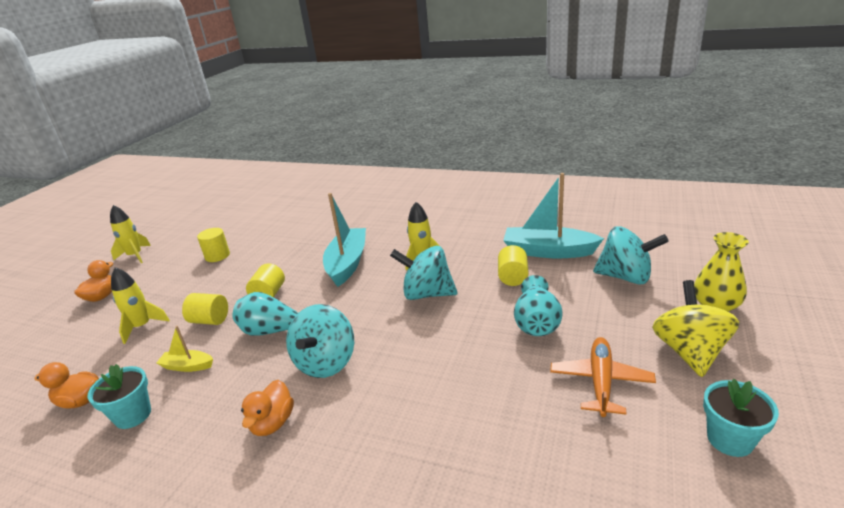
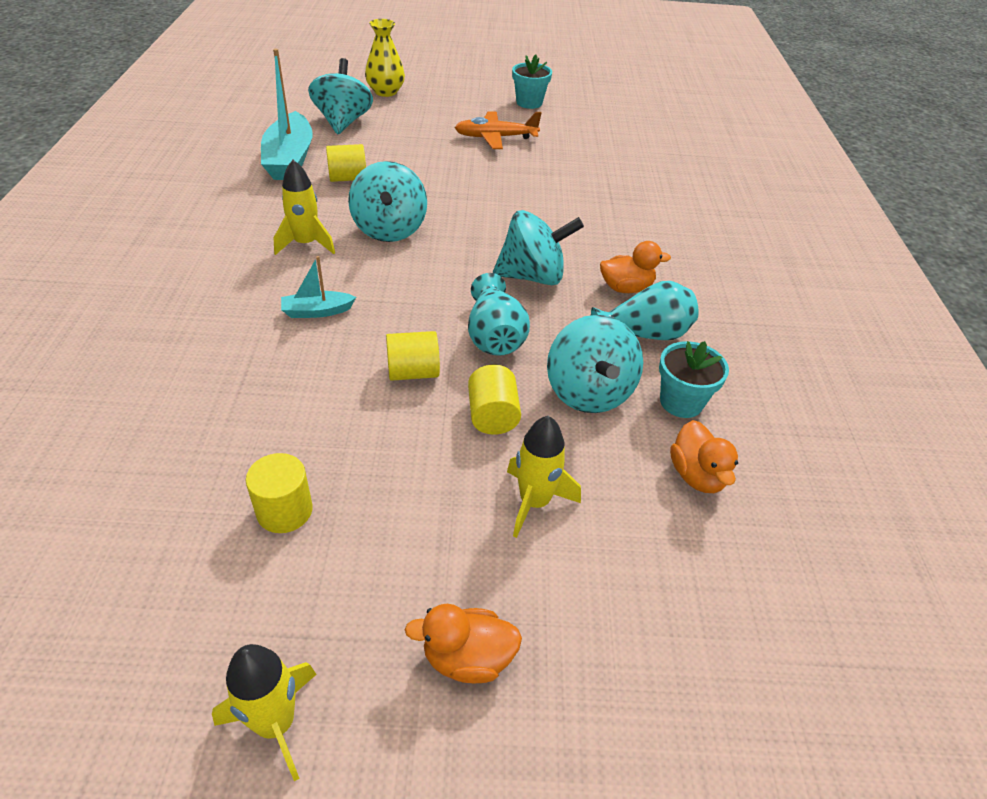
camera: 115 degrees left, 15 degrees up
yellow boat [156,326,213,372] -> turquoise spinning top [547,315,643,413]
turquoise boat [323,193,366,287] -> turquoise boat [281,256,356,318], size x0.50
turquoise vase [514,275,562,336] -> turquoise vase moved to [591,281,699,340]
yellow spinning top [652,280,739,377] -> none

